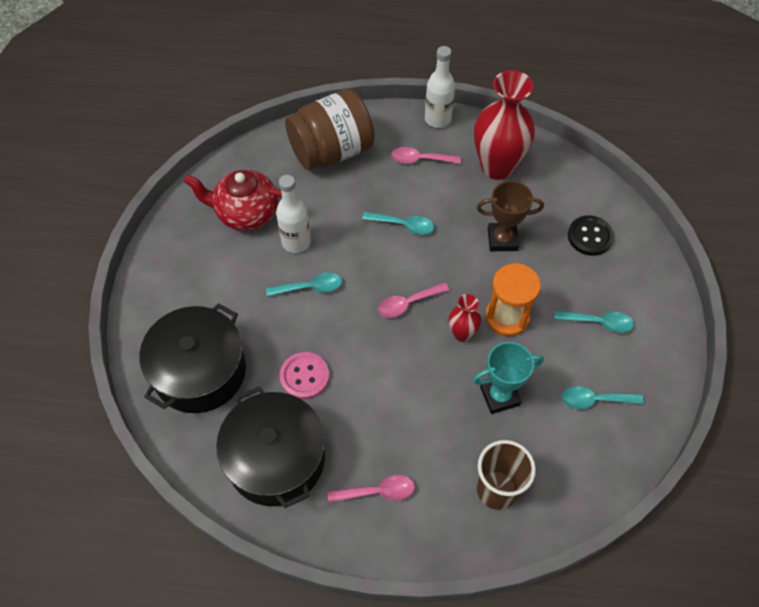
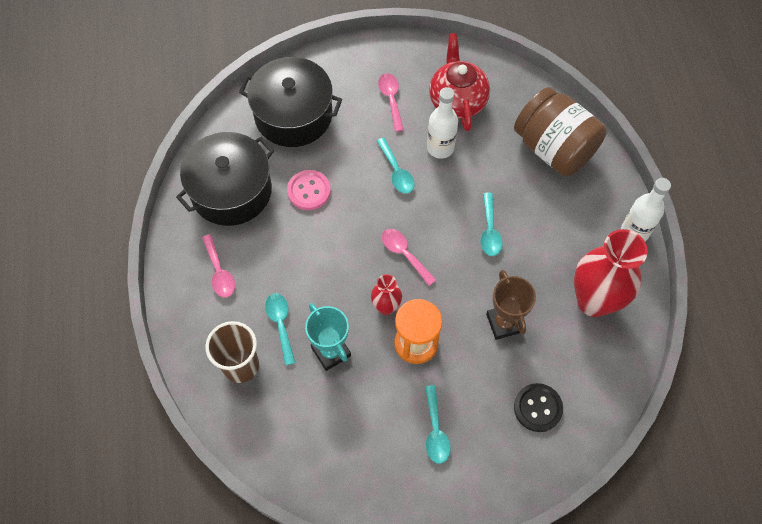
camera: 75 degrees right, 5 degrees up
pink spoon [391,147,461,164] -> pink spoon moved to [378,73,404,132]
turquoise spoon [561,386,644,409] -> turquoise spoon moved to [265,293,295,366]

